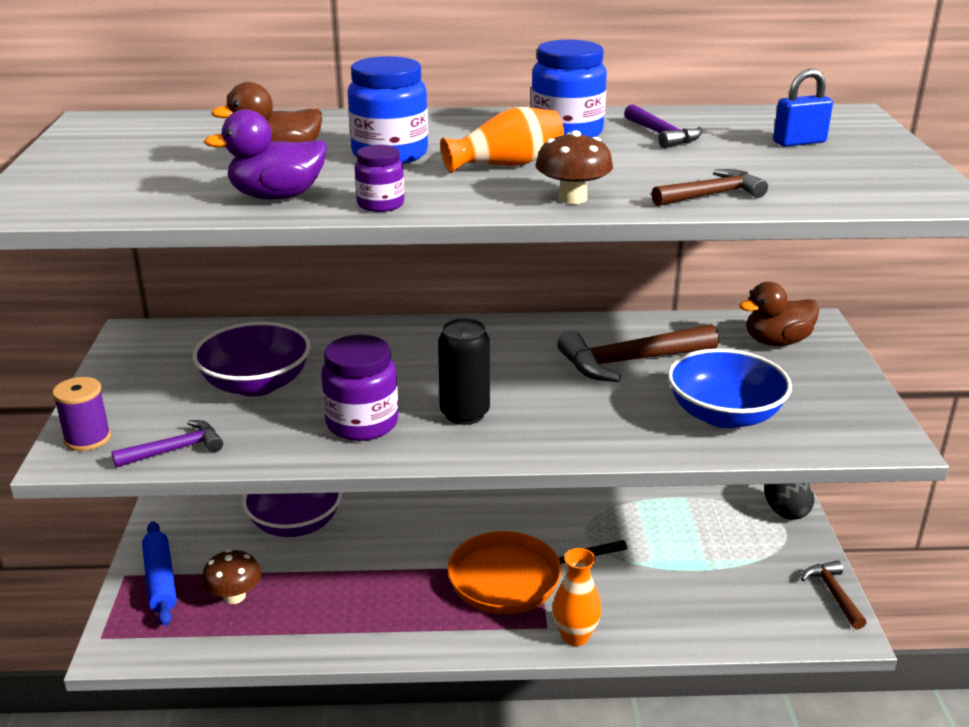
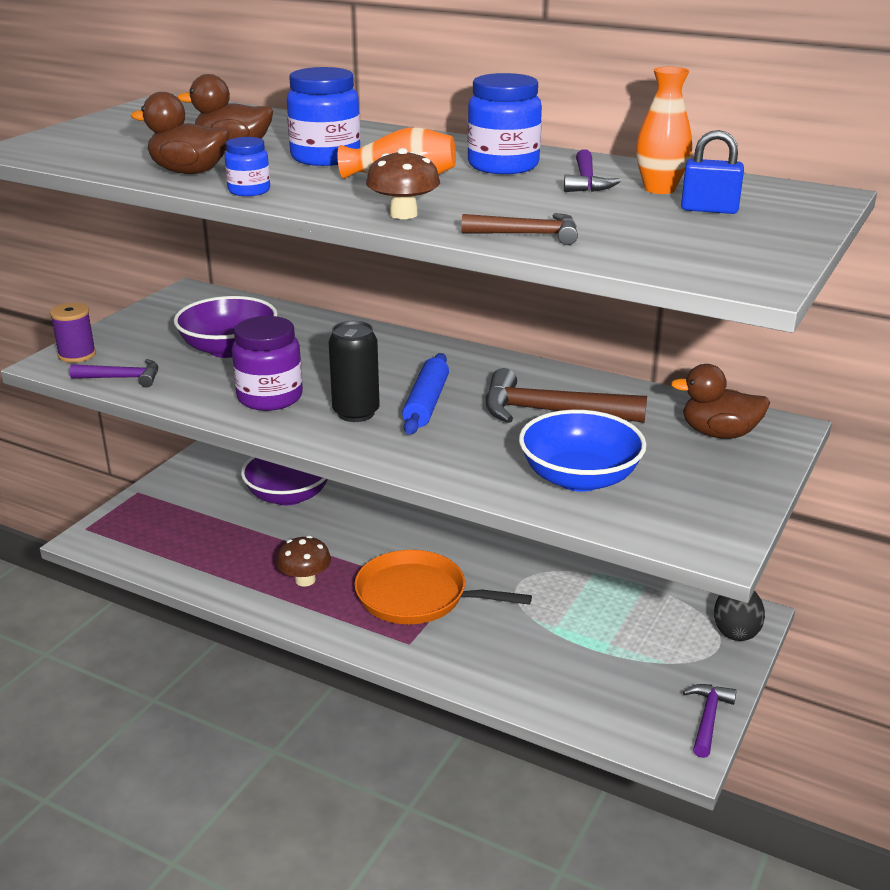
camera: 30 degrees right, 0 degrees up
blue rolling pin [142,521,177,626] -> blue rolling pin moved to [402,353,449,435]
brown mushroom [202,549,261,604] -> brown mushroom moved to [276,536,331,587]
purple duck [204,109,327,199] -> brown duck [131,92,230,174]
purple jar [355,145,404,212] -> blue jar [225,137,270,196]
orange vase [553,548,601,646] -> orange vase moved to [636,67,692,194]
brown hammer [801,560,867,629] -> purple hammer [683,684,737,758]

